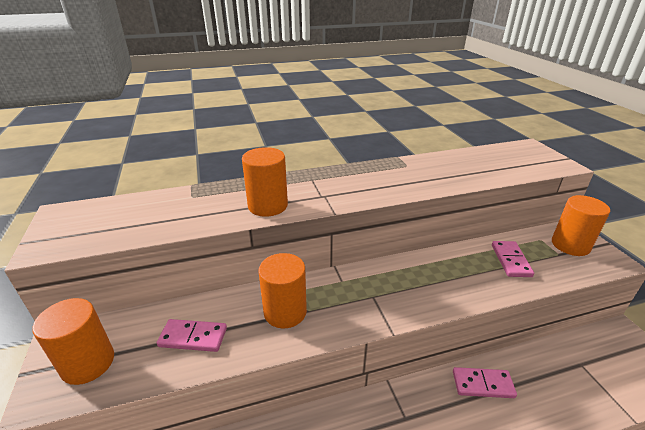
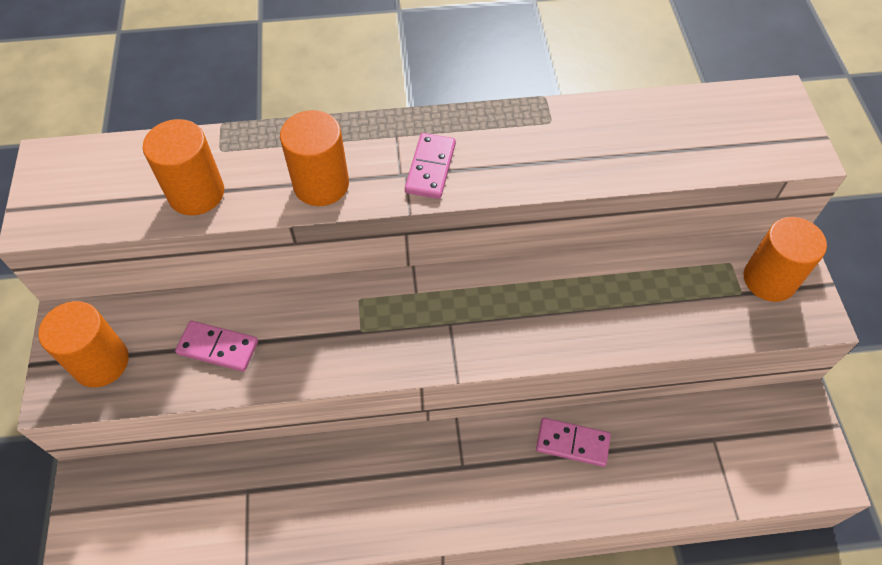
camera: 10 degrees right, 25 degrees up
orange cylinder [258,253,307,328] -> orange cylinder moved to [143,119,224,215]
pink domino [492,241,534,277] -> pink domino moved to [405,133,456,199]

